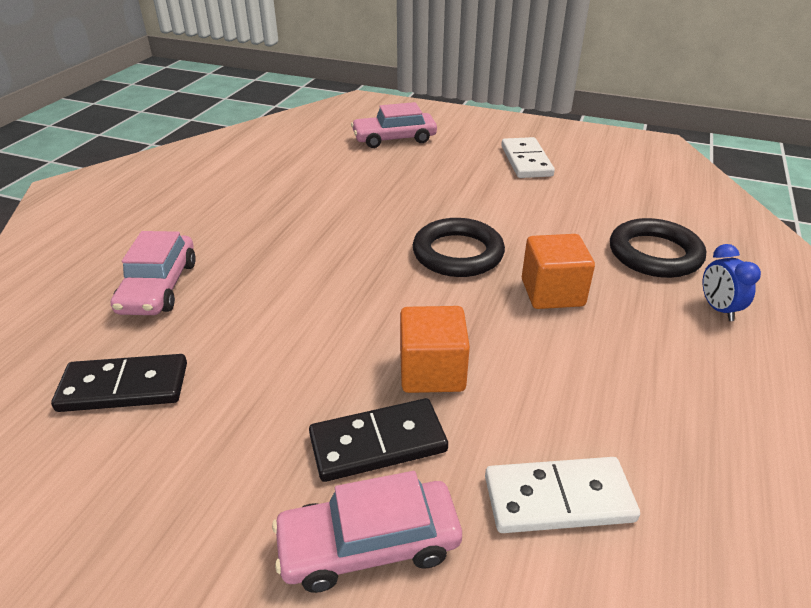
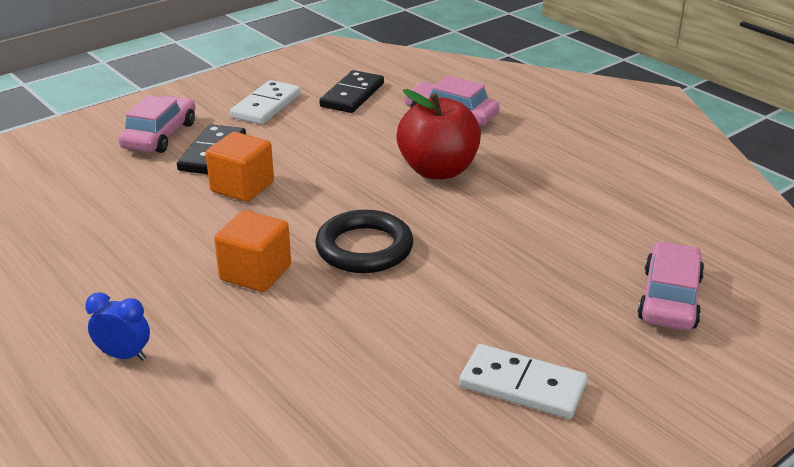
camera: 120 degrees right, 5 degrees down
white domino [485,457,640,533] -> white domino moved to [230,80,301,124]
black ring [610,218,706,278] -> none
none -> red apple [396,89,481,179]

